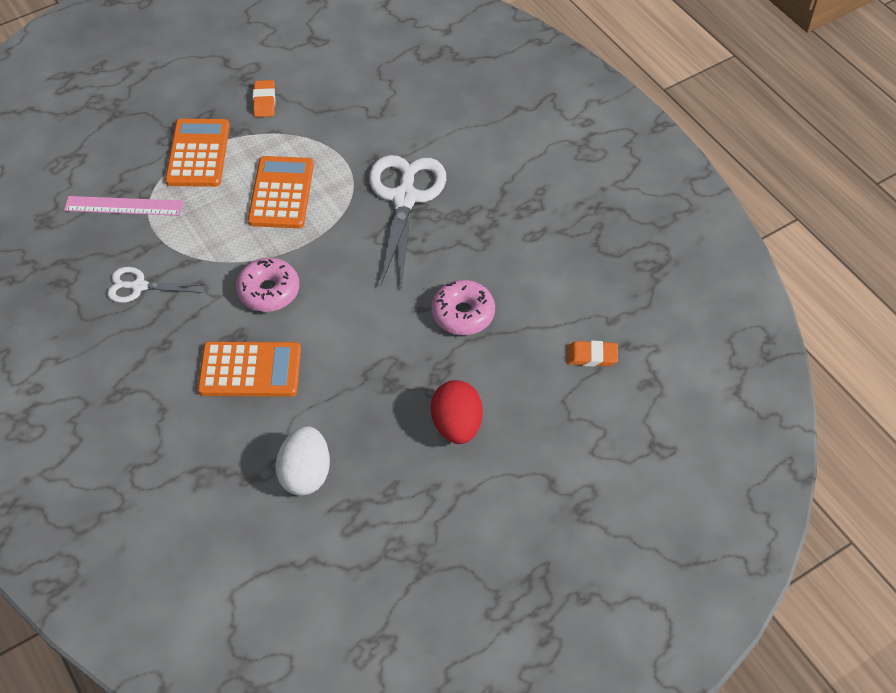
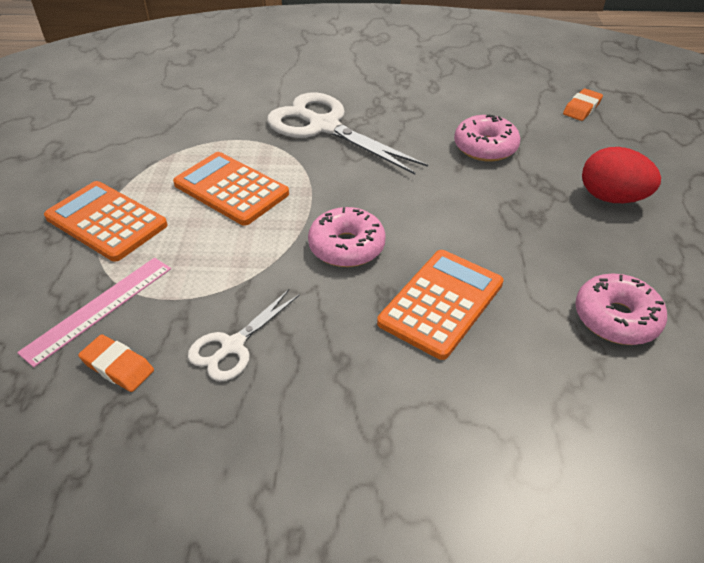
camera: 55 degrees left, 10 degrees down
orange eraser [253,80,275,117] -> orange eraser moved to [78,334,154,392]
white egg [275,426,330,496] -> pink donut [575,274,667,345]

